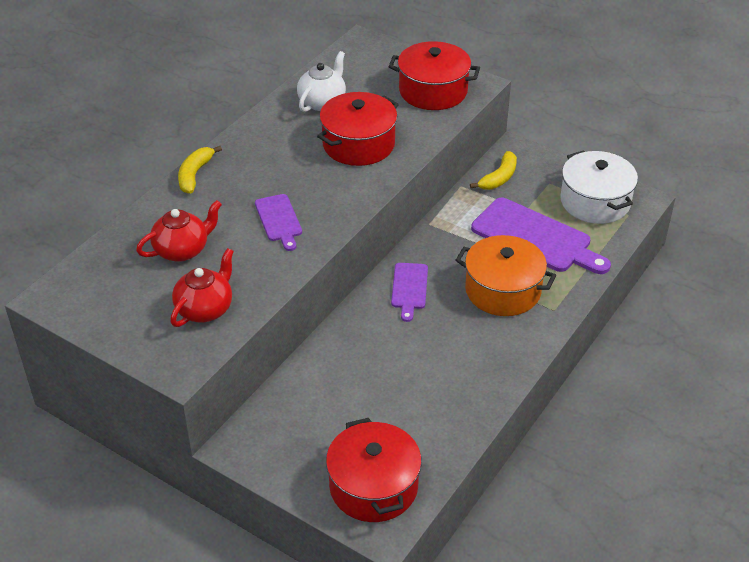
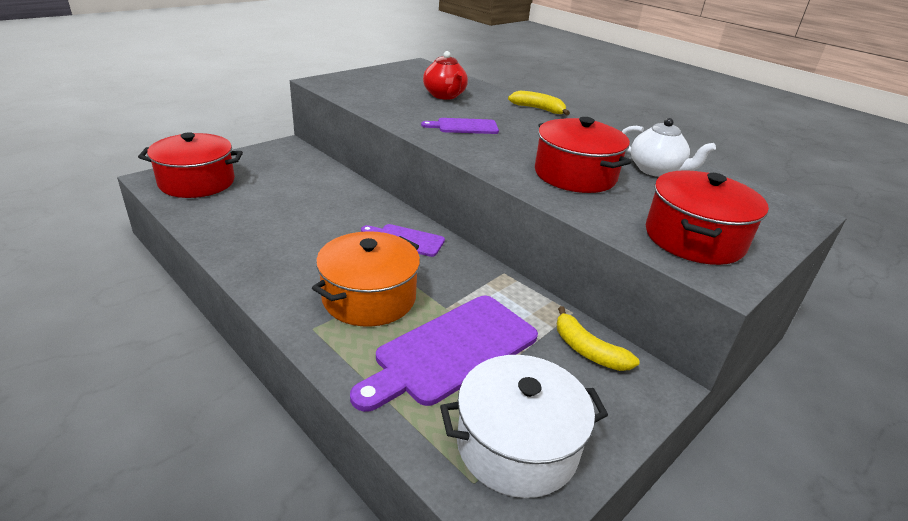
camera: 100 degrees right, 10 degrees down
red teapot [170,248,234,327] -> none

